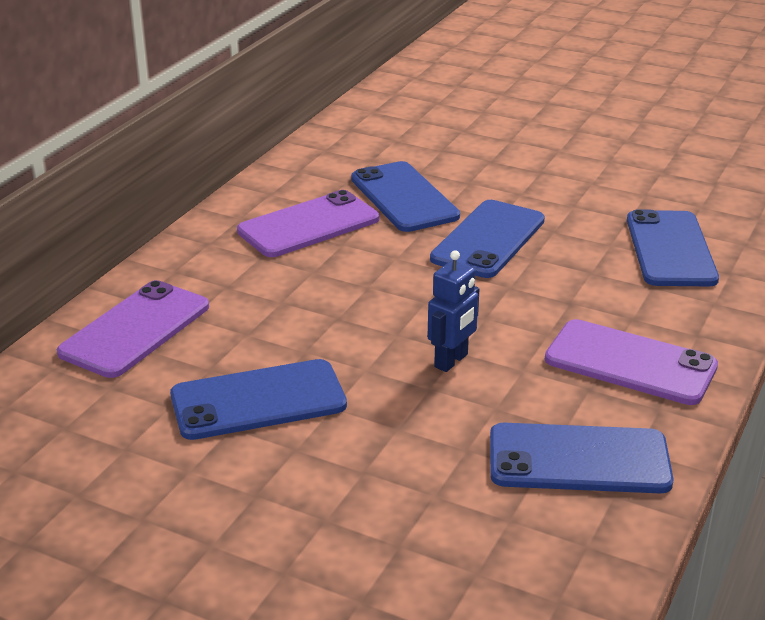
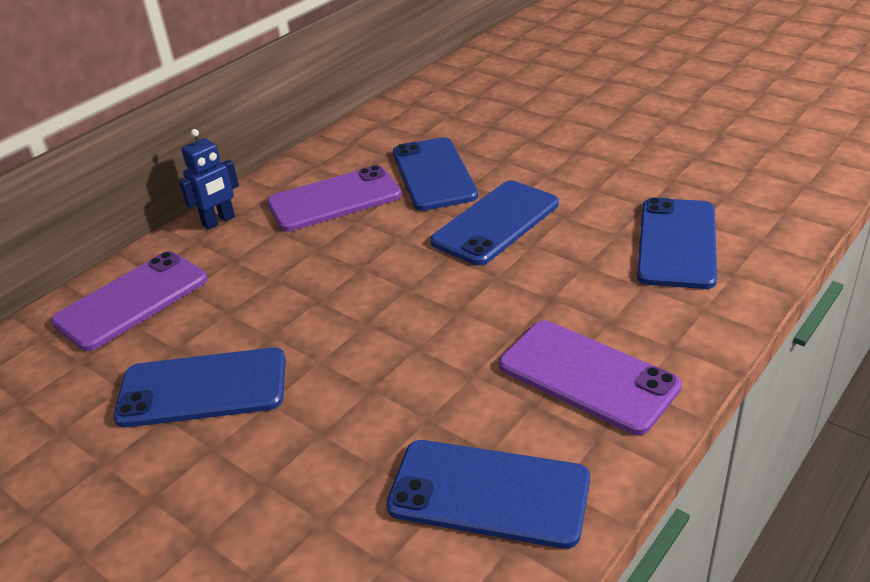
camera: 15 degrees right, 5 degrees up
blue robot [427,250,480,372] -> blue robot moved to [179,129,239,230]

